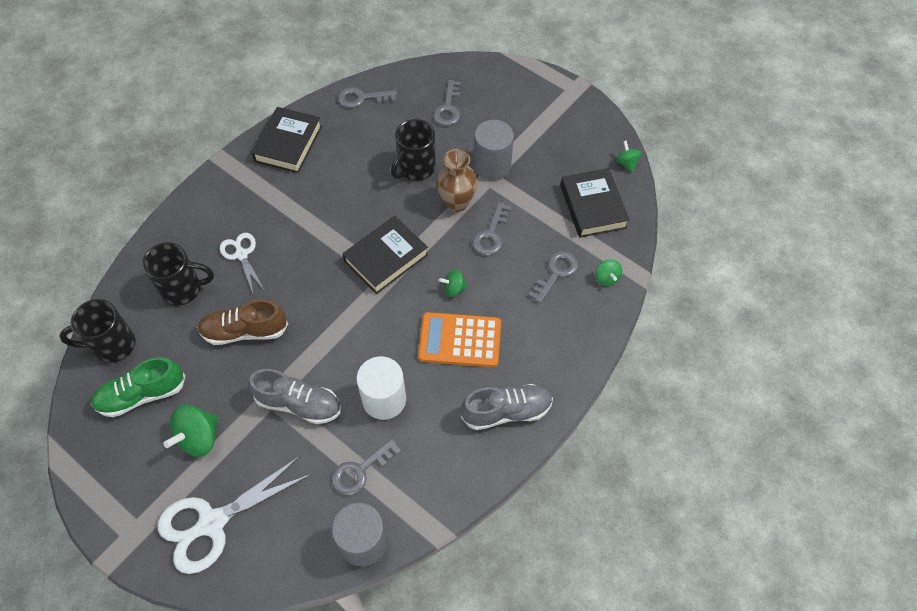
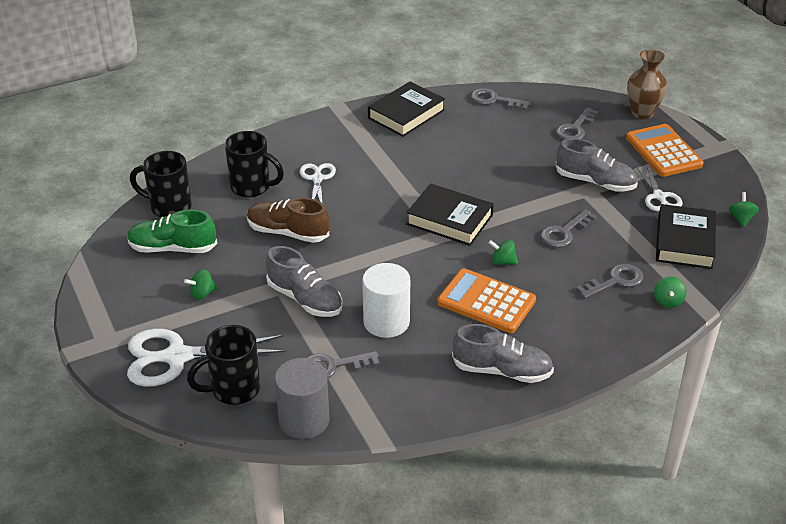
camera: 25 degrees right, 20 degrees down
green spinning top [163,405,219,457] -> green spinning top [184,269,217,300], size x0.57
black book [343,216,428,294] -> black book turned 45 degrees clockwise [406,183,494,246]
black mug [391,119,436,181] -> black mug moved to [187,325,260,405]
brown vase [436,149,478,212] -> brown vase moved to [627,49,668,119]
grey cylinder [473,120,514,181] -> grey shoe [556,138,638,191]
none -> orange calculator [626,124,704,177]
none -> white scissors [636,164,683,211]

